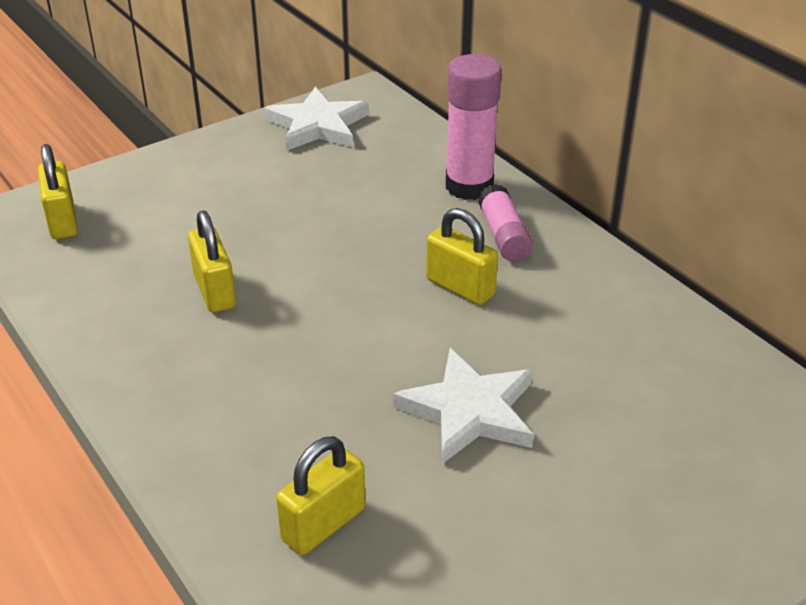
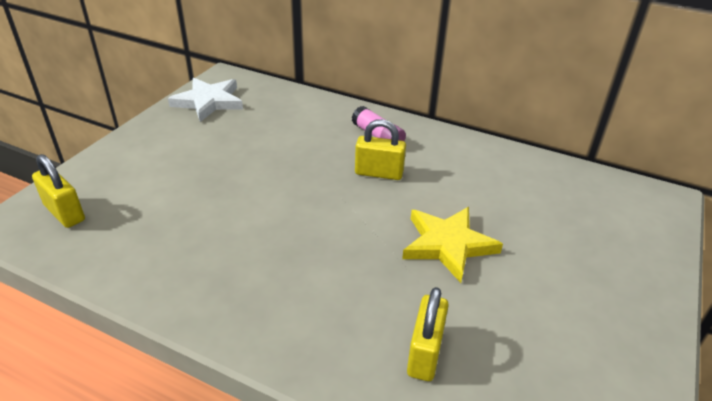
camera: 30 degrees left, 0 degrees up
yellow padlock [188,211,236,313] -> none
white star [393,348,534,464] -> yellow star [402,207,503,283]
pink glue stick [446,54,502,200] -> none

